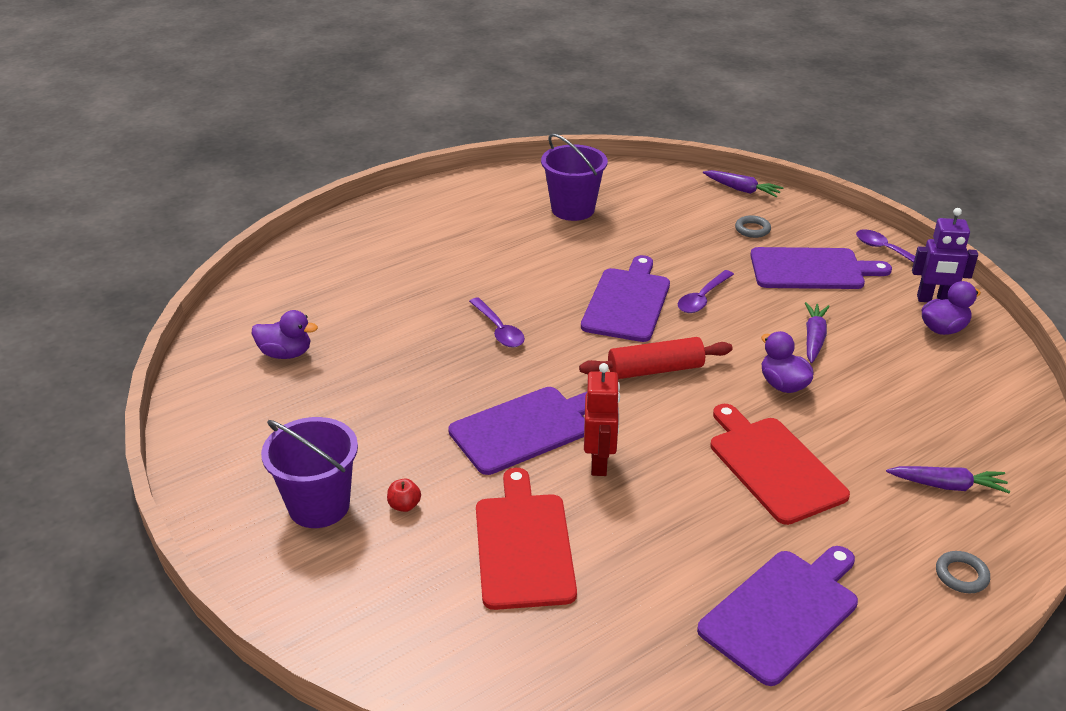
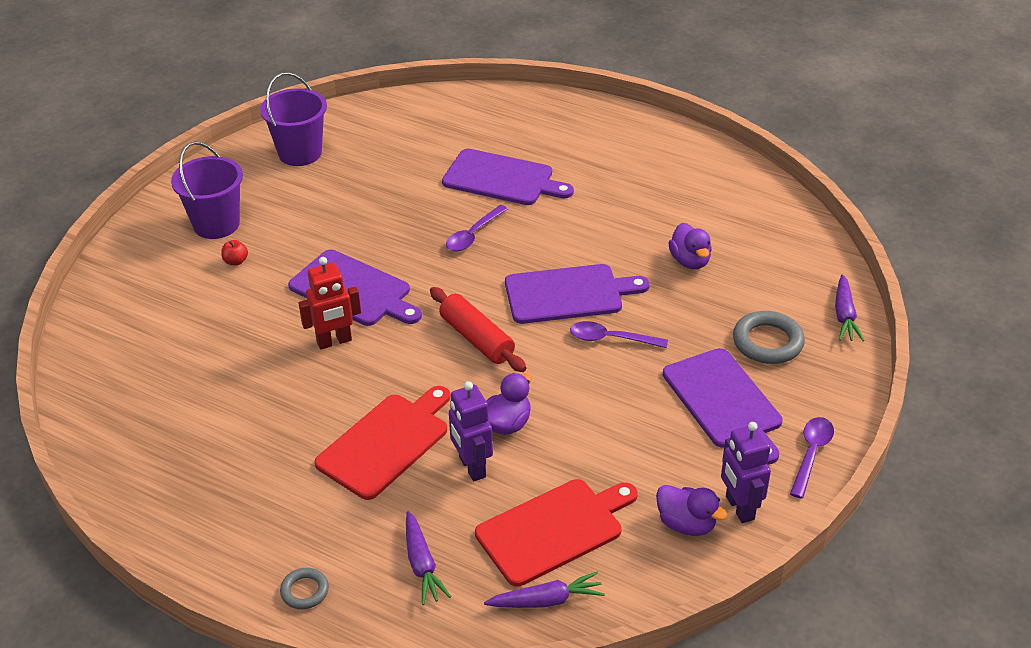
camera: 65 degrees right, 5 degrees up
purple duck [252,310,318,359] -> purple duck moved to [668,223,712,269]
red cutting board [476,468,577,610] -> red cutting board moved to [475,479,638,586]
purple bucket [541,133,608,221] -> purple bucket moved to [260,72,327,166]
purple cutting board [697,546,858,686] -> purple cutting board moved to [442,149,574,205]
grey ring [735,215,771,238] -> grey ring [733,311,805,364], size x1.74
purple carrot [805,302,830,363] -> purple carrot moved to [484,571,605,608]
none -> purple robot [449,381,493,481]

